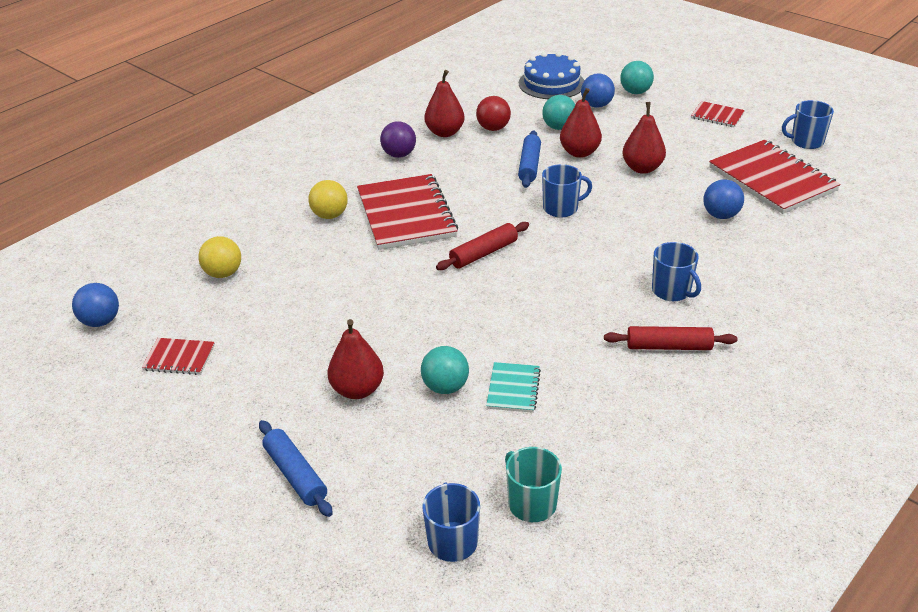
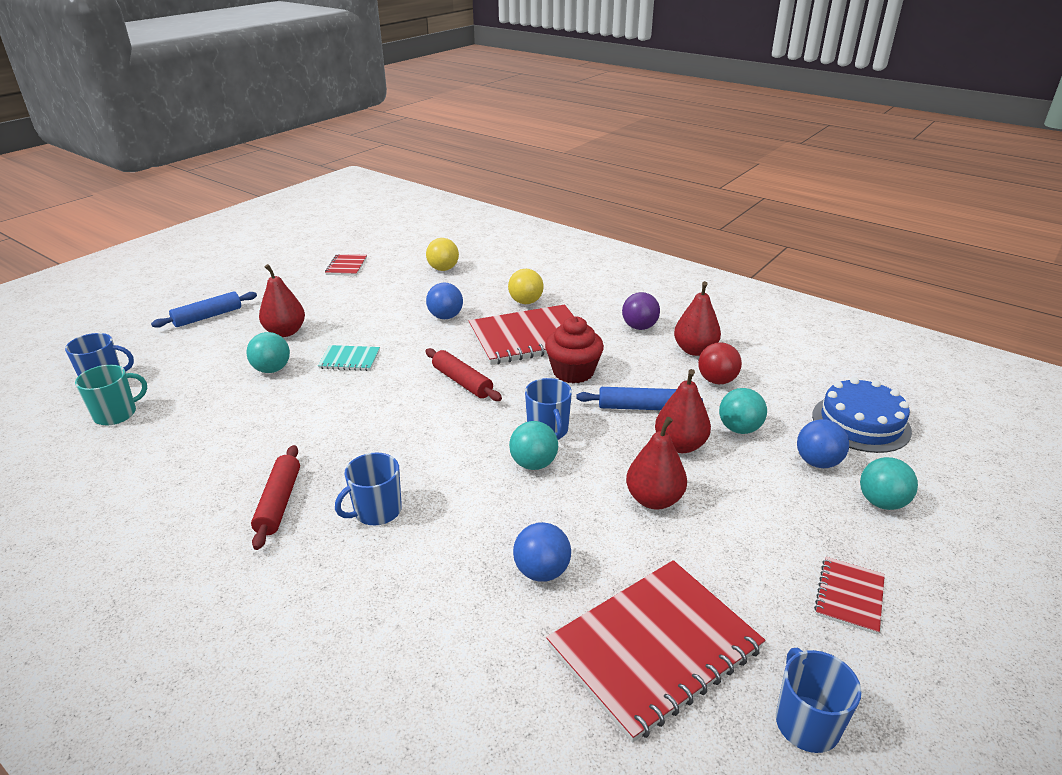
camera: 85 degrees right, 5 degrees down
blue ball [72,283,119,327] -> blue ball moved to [426,282,463,319]
turquoise notebook [486,362,541,413] -> turquoise notebook moved to [318,345,380,371]
none -> turquoise ball [509,421,558,470]
none -> red cupcake [545,316,604,383]

